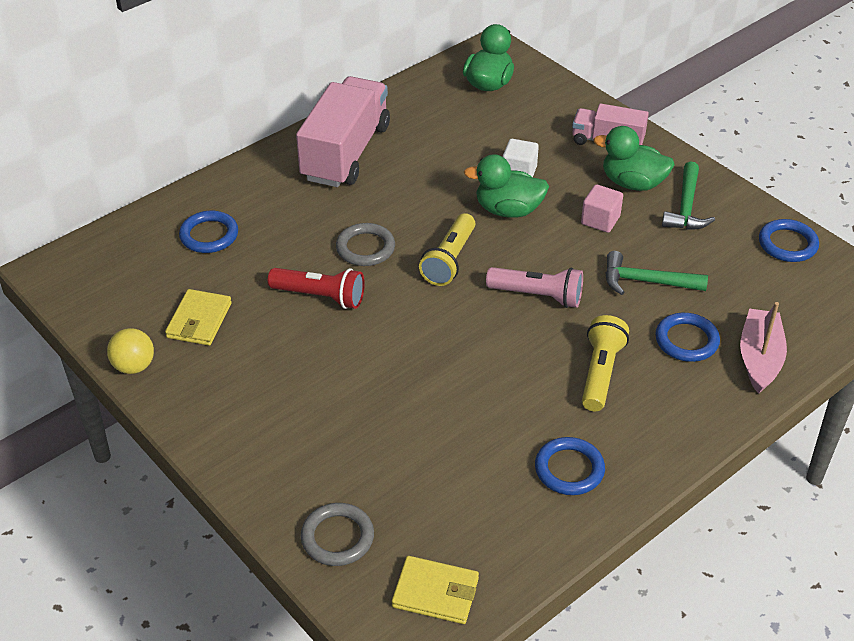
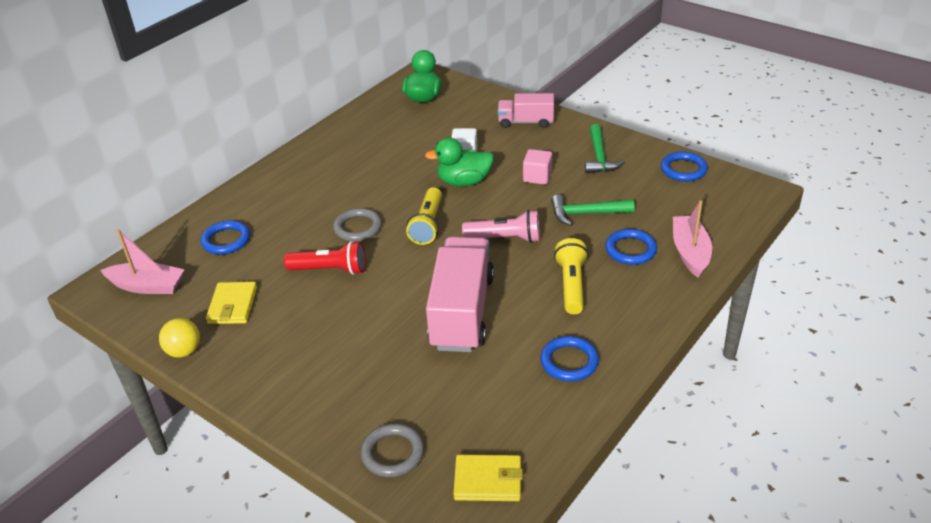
camera: 10 degrees left, 5 degrees down
pink truck [296,76,390,187] -> pink truck moved to [426,237,494,352]
green duck [593,126,675,191] -> none
none -> pink boat [100,229,185,294]

